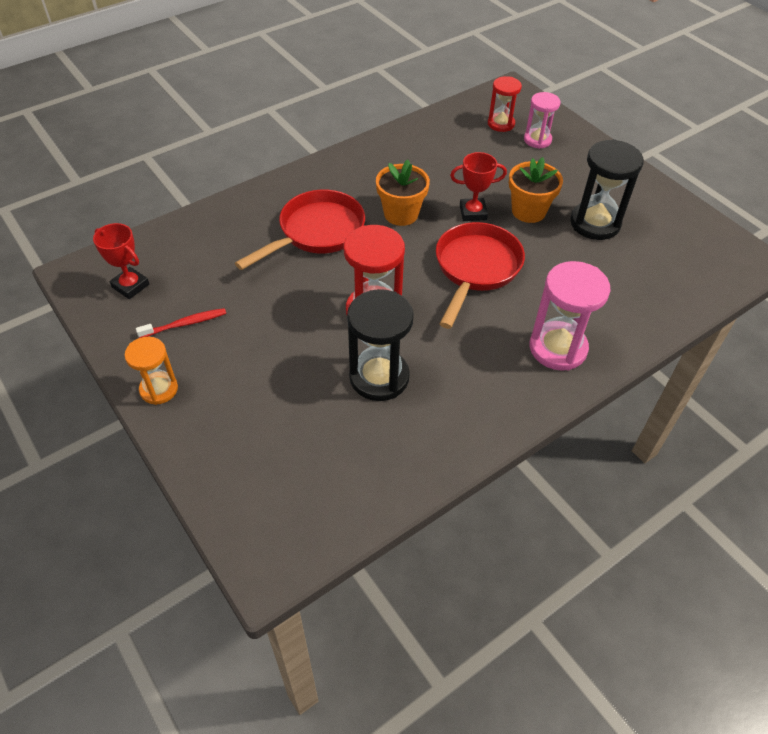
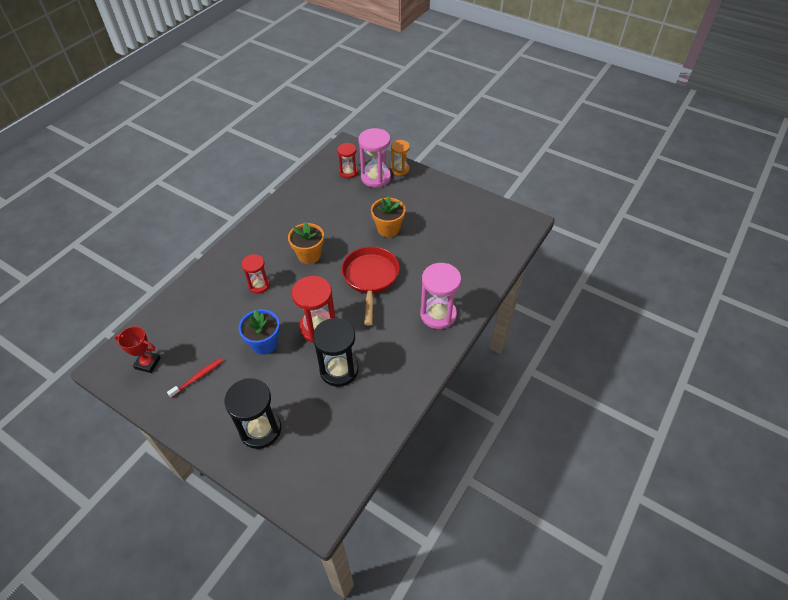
camera: 20 degrees left, 0 degrees up
orange hourglass [125,337,178,405] -> orange hourglass moved to [391,140,410,175]
red pan [235,190,365,270] -> red hourglass [241,254,270,294]
red trophy [450,152,507,221] -> none
pink hourglass [524,92,560,149] -> pink hourglass [358,128,391,187], size x1.62
black hourglass [570,139,644,240] -> black hourglass moved to [224,378,281,449]
none -> blue flower pot [238,309,280,355]

